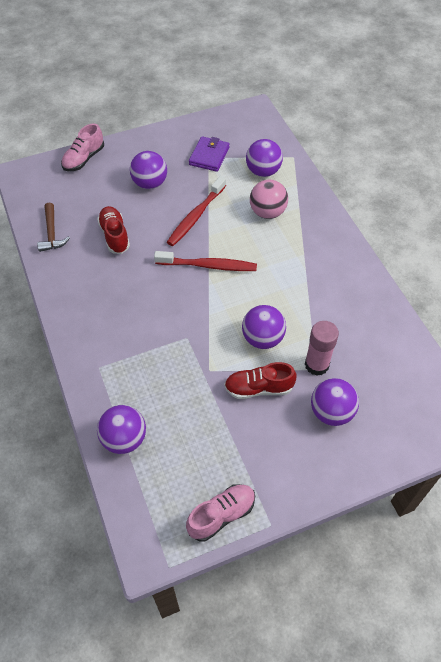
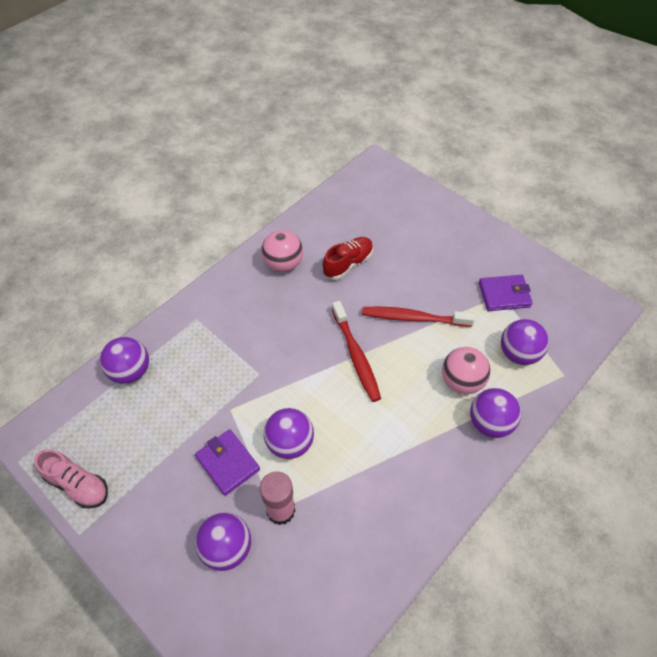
camera: 65 degrees right, 0 degrees up
brown hammer [37,203,70,252] -> none
pink shoe [61,123,104,171] -> none
purple ball [130,151,167,189] -> purple ball moved to [470,388,521,438]
red shoe [224,362,297,399] -> purple wallet [195,429,260,496]
none -> pink ball [262,230,303,272]

